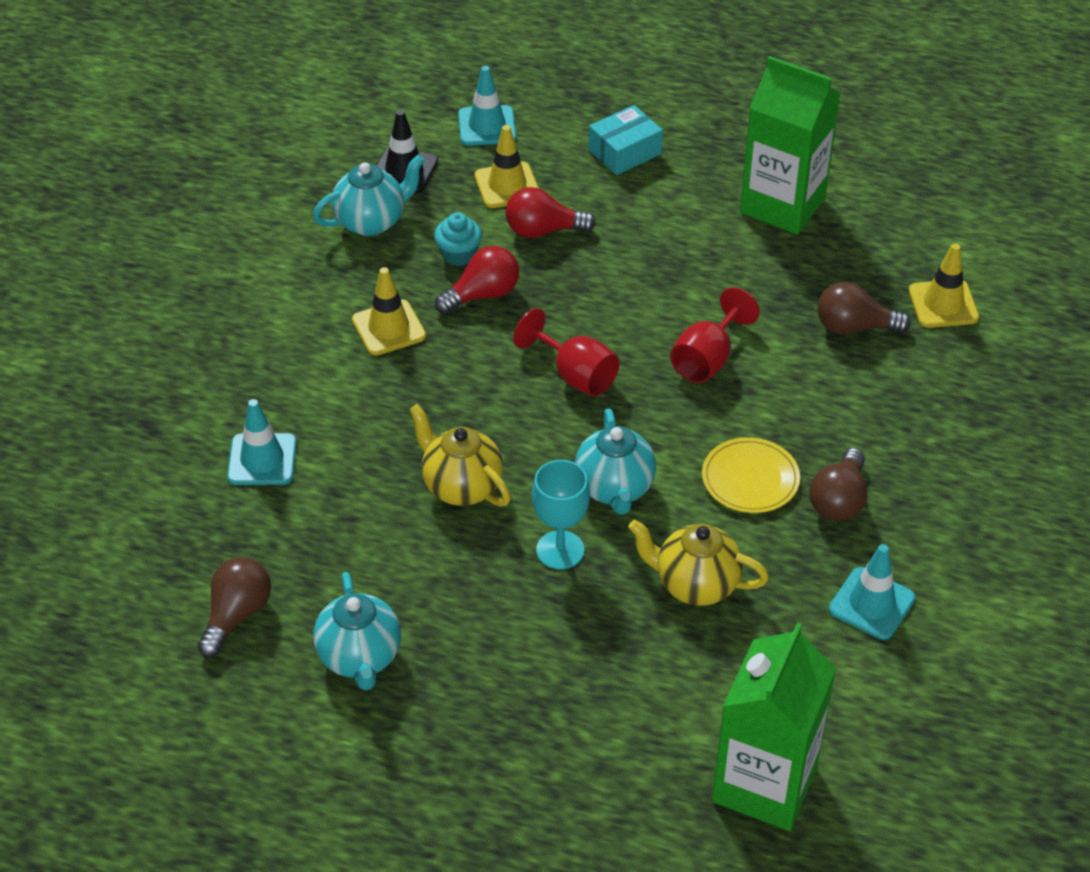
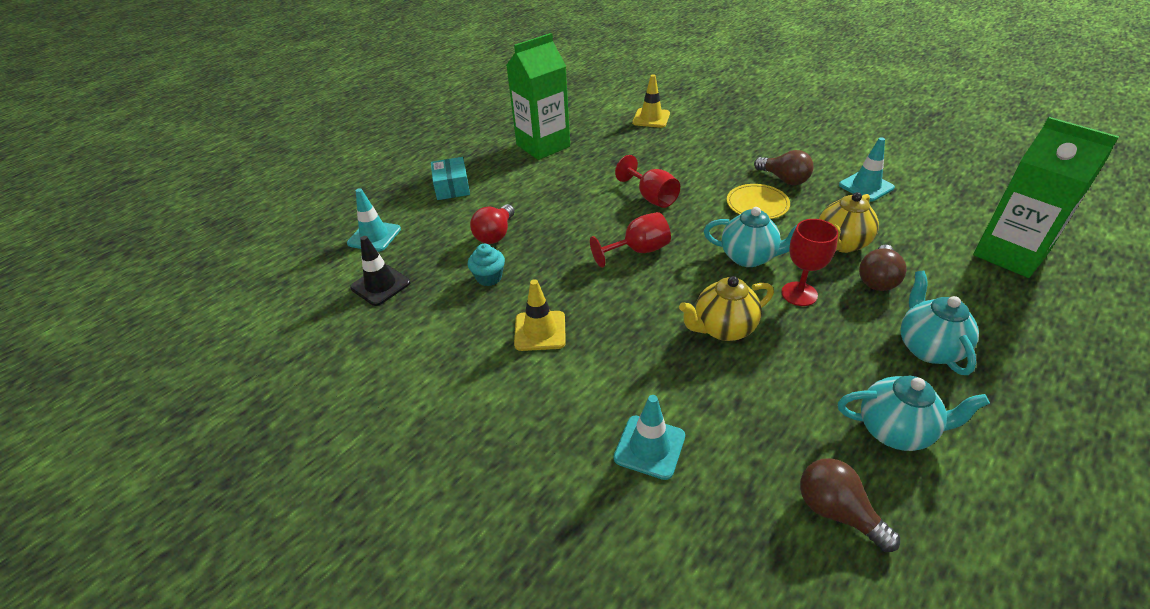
camera: 65 degrees left, 5 degrees down
turquoise teapot [313,155,425,236] -> turquoise teapot moved to [900,271,979,375]
red light bulb [435,246,519,314] -> none
yellow traffic cone [475,125,539,208] -> none
turquoise goblet [532,460,590,570] -> red goblet [781,219,838,306]
brown light bulb [817,282,910,335] -> brown light bulb moved to [859,245,907,291]

